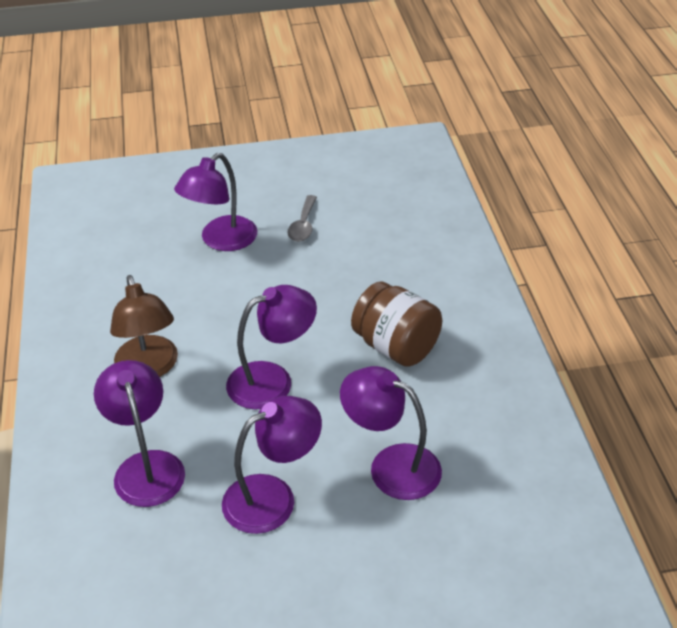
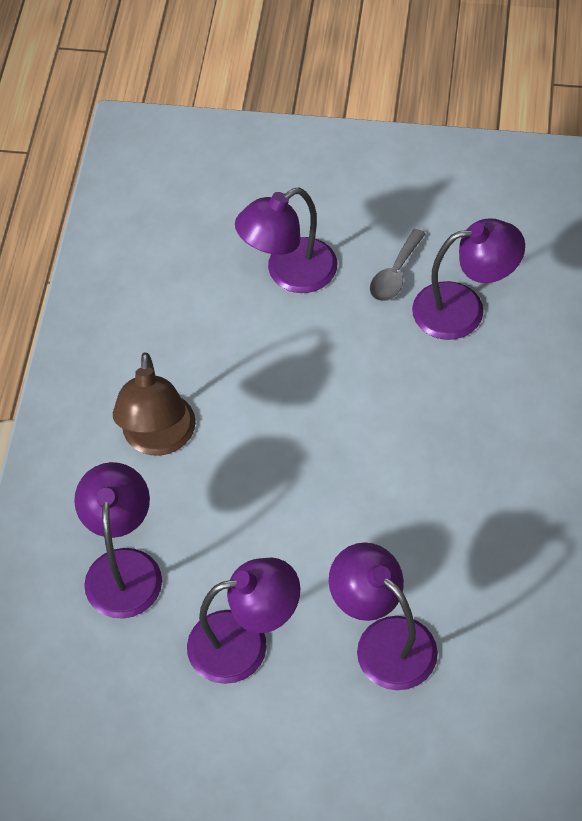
camera: 20 degrees right, 15 degrees up
purple lamp [226,285,317,409] -> purple lamp moved to [412,218,525,340]
brown jar [351,281,442,367] -> none

